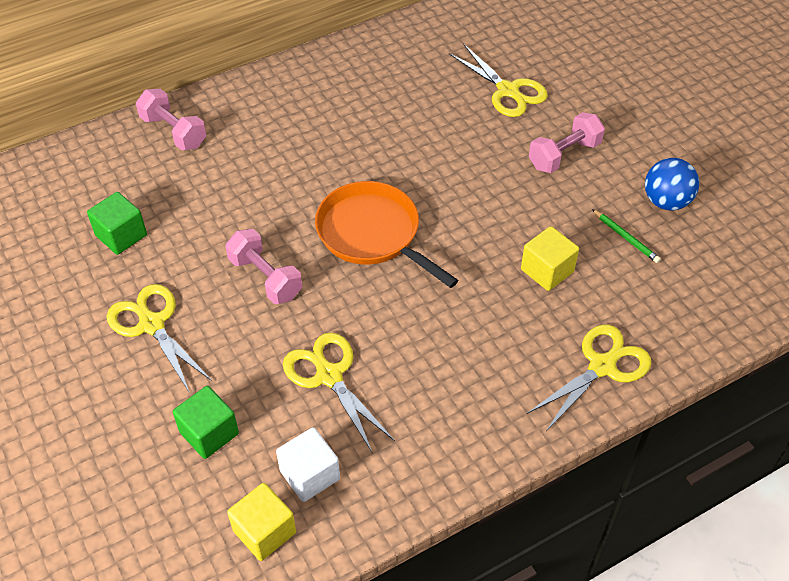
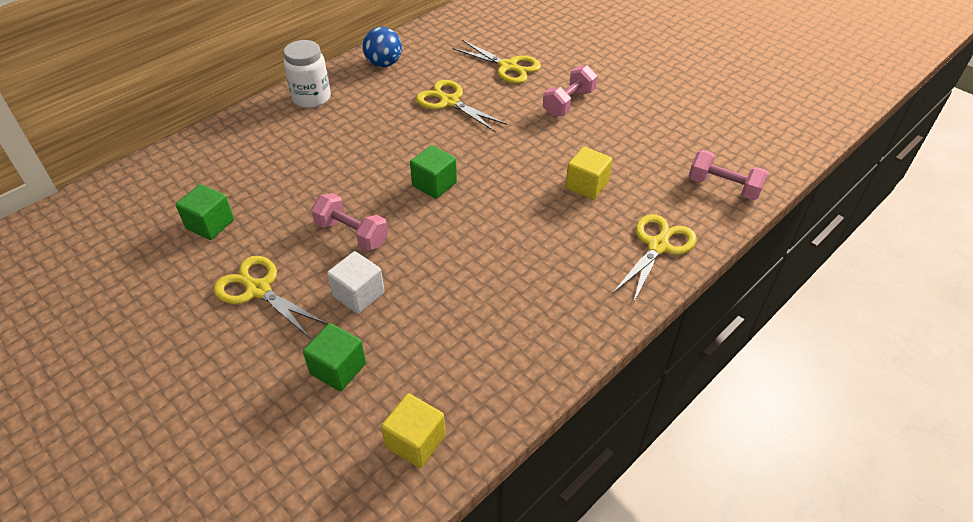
camera: 15 degrees left, 5 degrees down
pink dumbbell [136,89,206,150] -> pink dumbbell moved to [689,150,768,200]
white cube [276,427,340,502] -> white cube moved to [327,251,384,314]
yellow scissors [283,332,395,452] -> yellow scissors moved to [416,80,507,132]
orange pan [315,181,459,288] -> green cube [410,145,457,199]
green pencil [592,209,661,263] -> none
blue ball [645,158,699,211] -> blue ball moved to [362,27,402,67]
none -> white jar [284,40,331,108]

